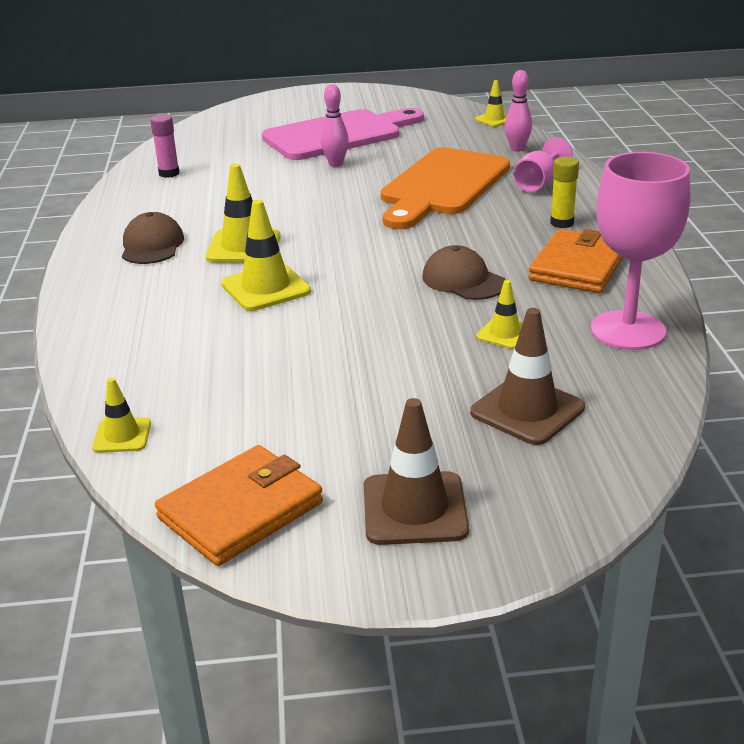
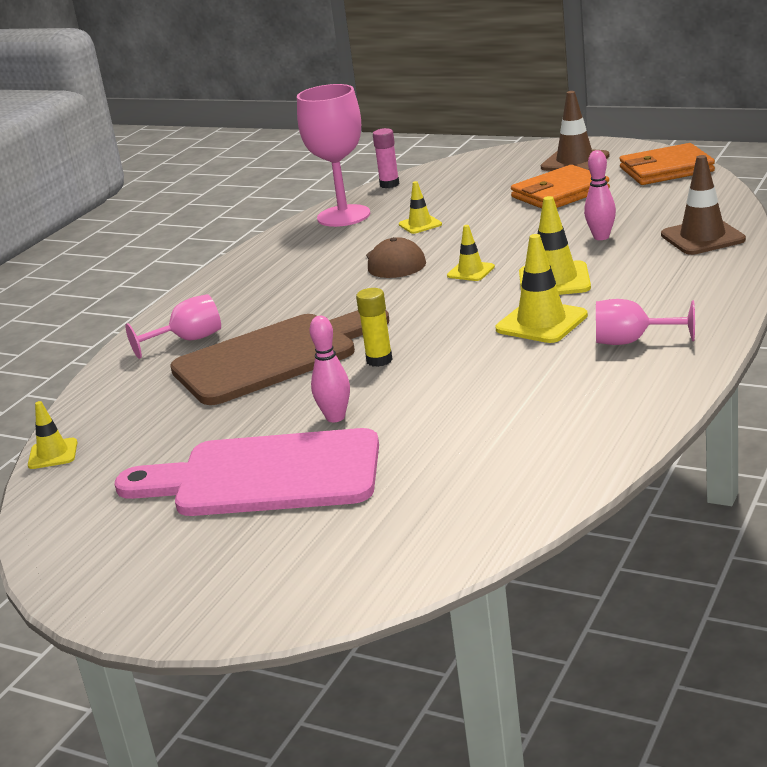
camera: 145 degrees left, 5 degrees down
yellow traffic cone [92,378,151,453] -> yellow traffic cone moved to [447,225,495,281]
brown cap [122,212,184,264] -> pink goblet [596,299,695,345]
pink glue stick [150,114,180,178] -> pink glue stick moved to [373,128,399,188]
orange cutting board [381,147,510,229] -> brown cutting board [170,310,389,405]
brown traffic cone [470,308,585,445] -> brown traffic cone moved to [661,155,746,255]
pink bowling pin [505,70,532,152] -> pink bowling pin moved to [584,150,616,240]
orange wallet [528,229,623,293] -> orange wallet moved to [511,165,610,209]
yellow glue stick [550,157,579,228] -> yellow glue stick moved to [356,288,393,367]

